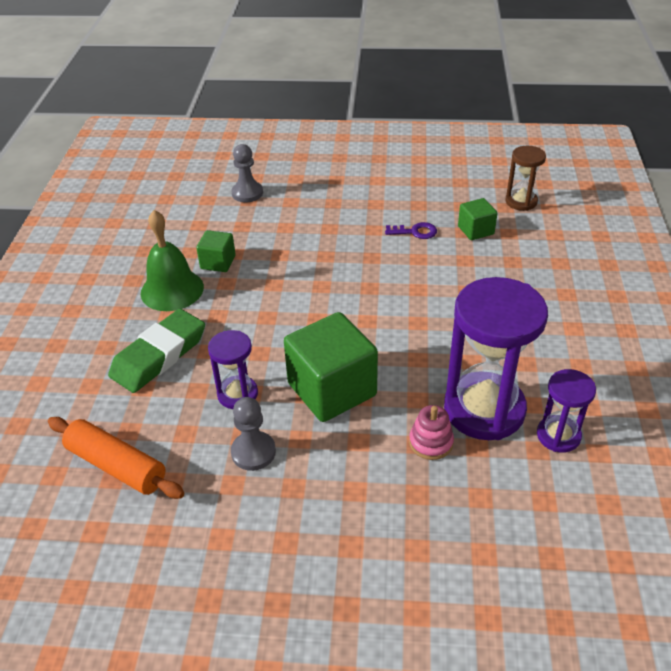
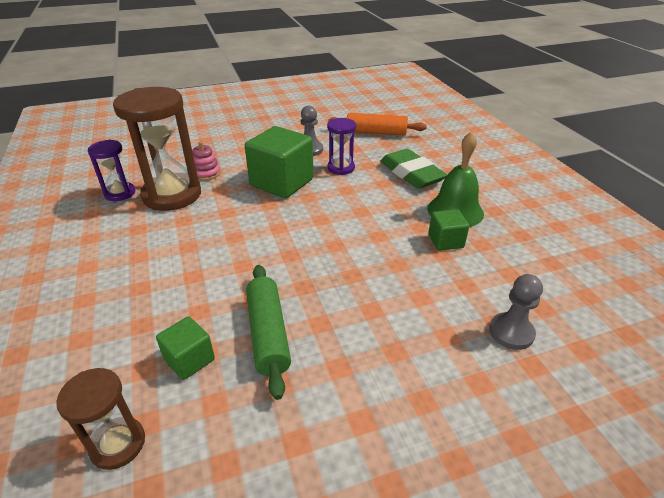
camera: 155 degrees right, 5 degrees down
green eraser [108,309,205,393] -> green eraser turned 45 degrees counterclockwise [380,149,448,189]
purple key [385,222,437,239] -> green rolling pin [246,265,291,400]
purple hourglass [444,277,548,440] -> brown hourglass [113,87,201,211]

